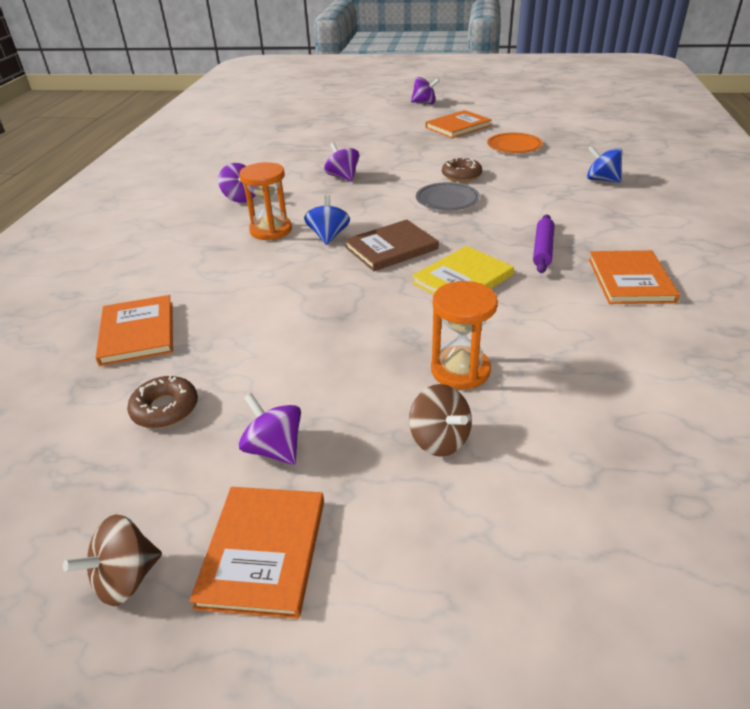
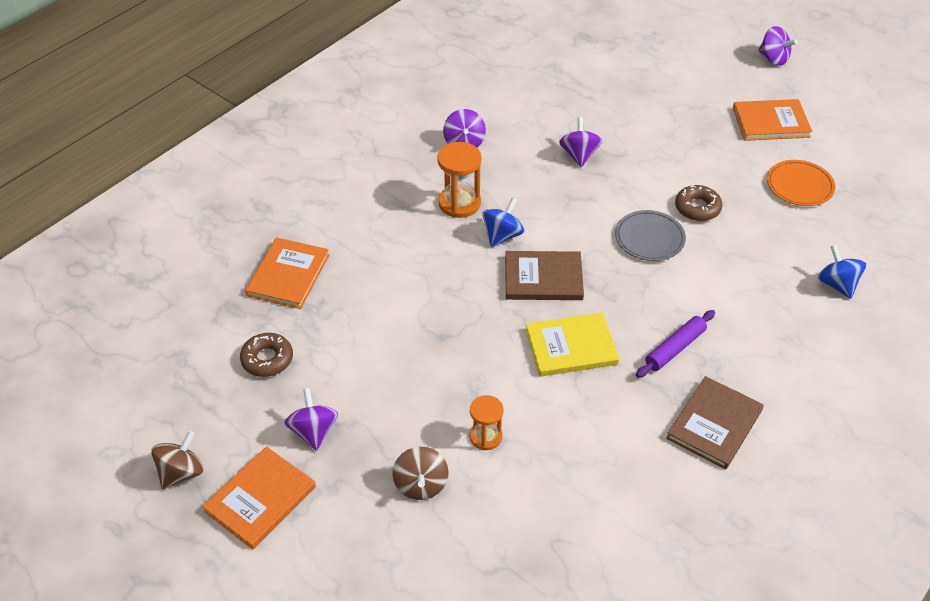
camera: 30 degrees right, 10 degrees up
brown spinning top [63,514,162,606] -> brown spinning top turned 135 degrees clockwise [151,431,203,489]
orange hourglass [431,281,498,390] -> orange hourglass [470,395,504,450], size x0.64
orange book [589,250,680,304] -> brown book [666,376,764,469]

